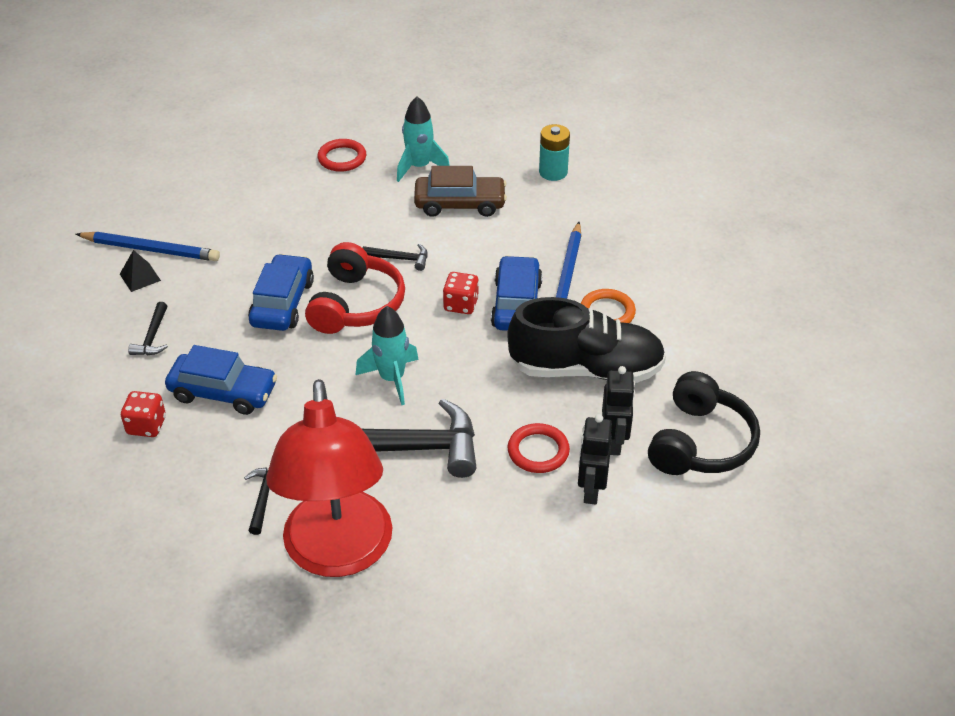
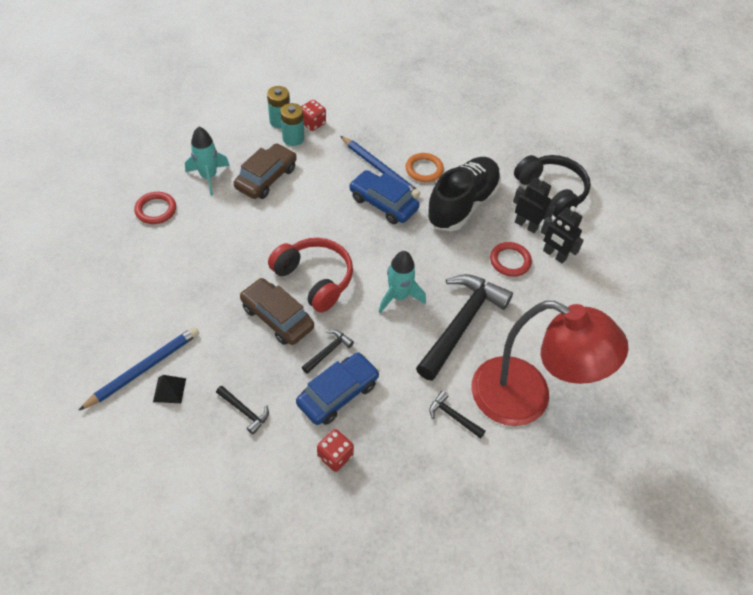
camera: 60 degrees left, 10 degrees up
blue car [248,254,314,331] -> brown car [240,278,314,345]
black hammer [362,244,428,271] -> black hammer moved to [302,330,354,374]
red dice [443,272,479,314] -> red dice moved to [301,100,326,131]
none -> turquoise battery [280,103,304,146]

